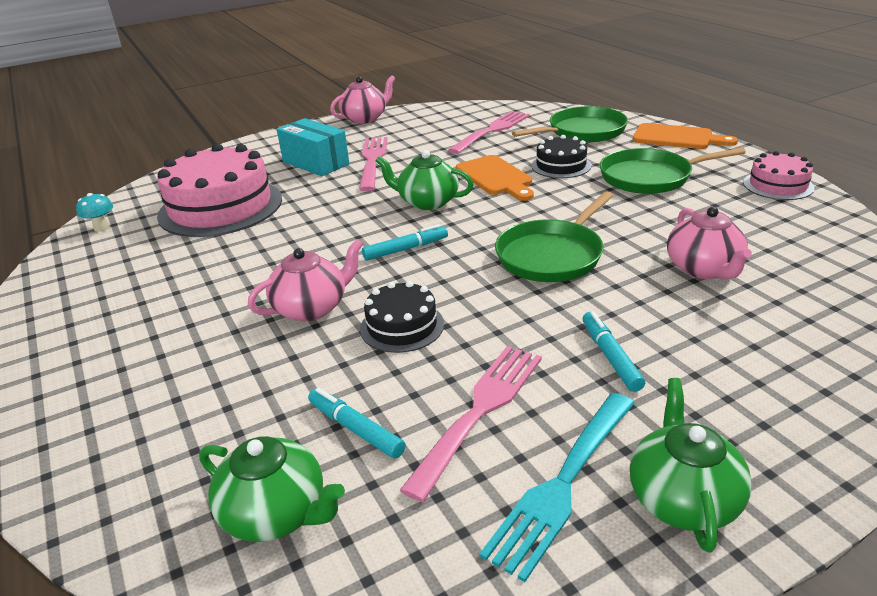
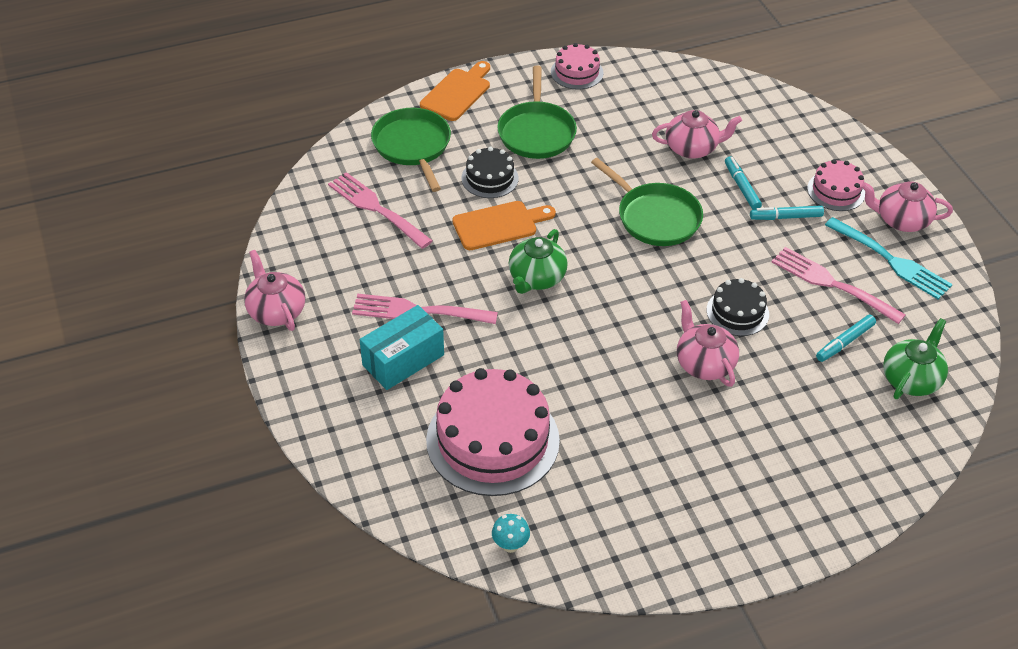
camera: 85 degrees left, 15 degrees up
turquoise marker [362,224,448,261] -> turquoise marker moved to [725,156,762,210]
green teapot [630,378,752,552] -> pink teapot [861,181,953,232]
none -> pink cake [807,159,865,211]

